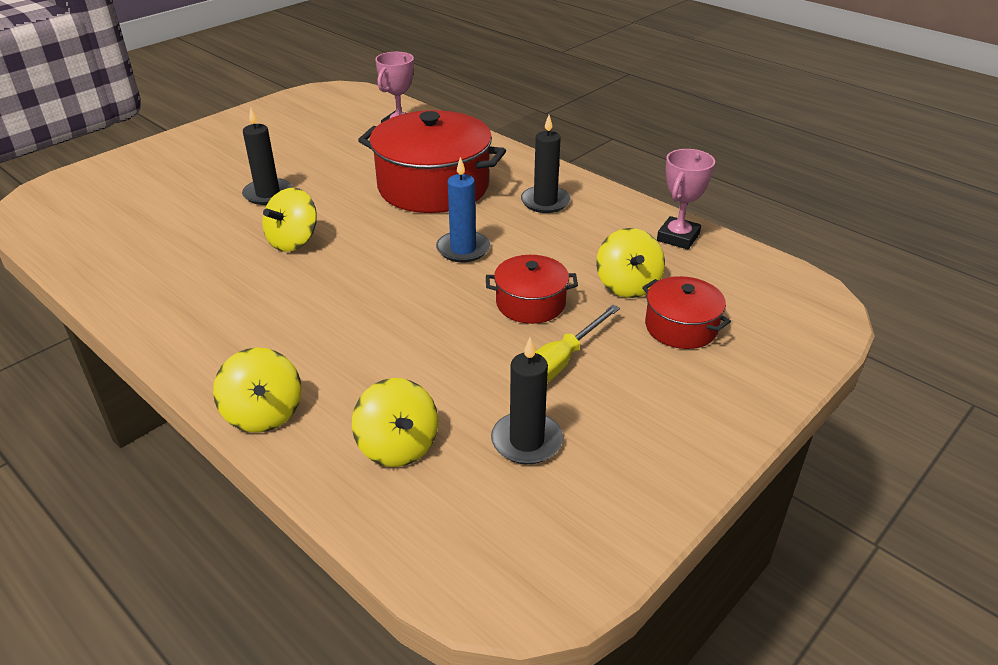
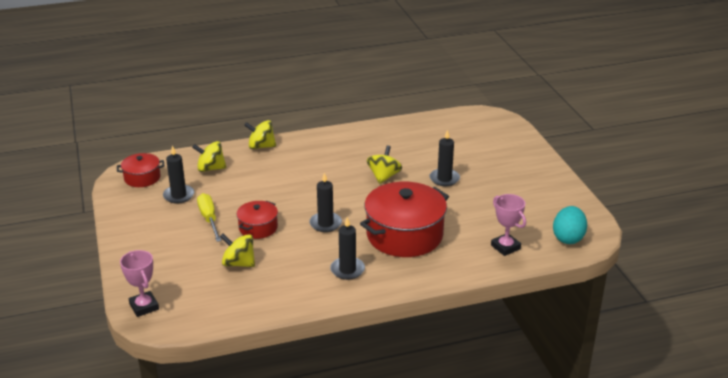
camera: 120 degrees right, 5 degrees down
yellow spinning top [262,188,317,252] -> yellow spinning top turned 45 degrees clockwise [367,145,402,184]
blue candle [436,157,490,262] -> black candle [309,173,342,232]
red pot [642,276,731,349] -> red pot moved to [117,153,164,187]
pink trophy [657,149,715,250] -> pink trophy moved to [120,250,159,317]
none -> turquoise egg [553,206,587,244]

